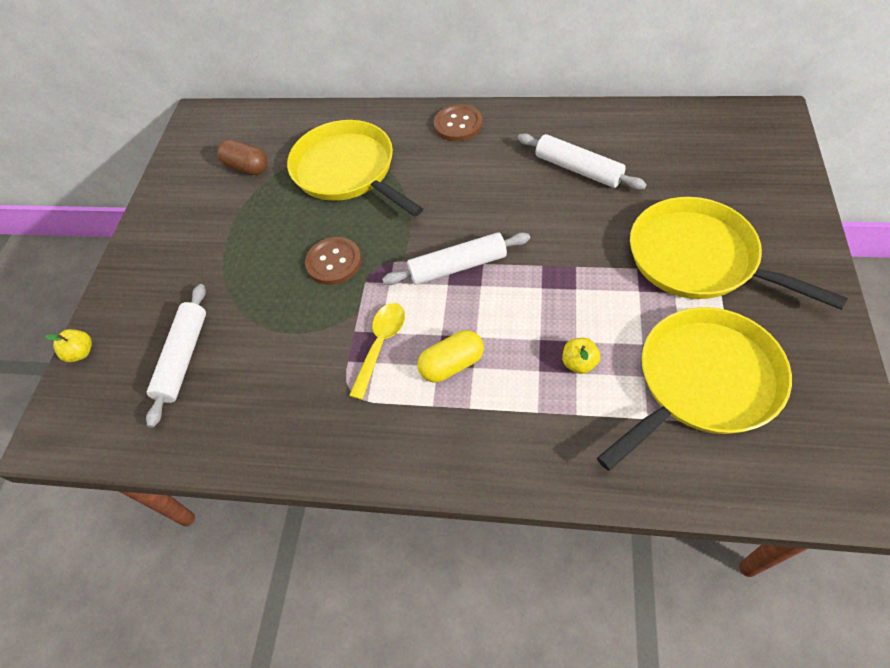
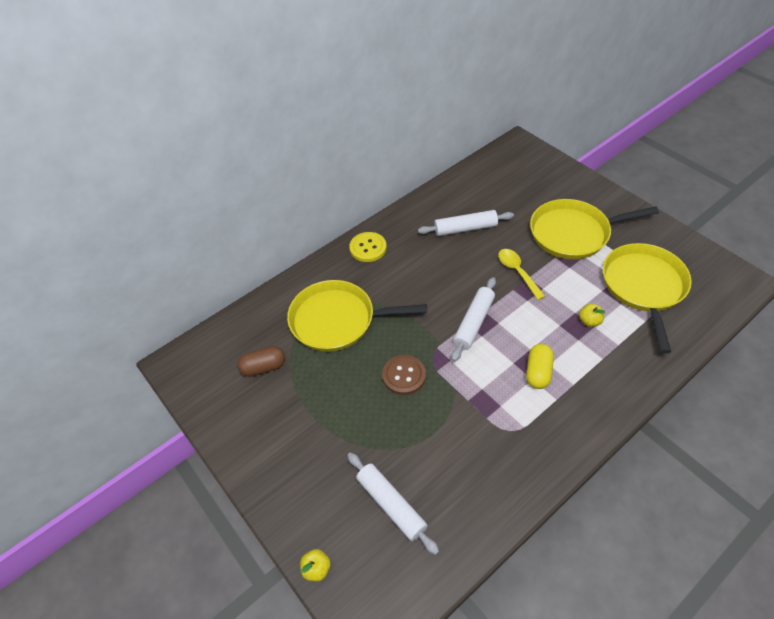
camera: 50 degrees left, 5 degrees down
yellow spoon [349,303,405,400] -> yellow spoon moved to [498,249,545,300]
brown button [434,104,483,142] -> yellow button [349,232,387,262]

